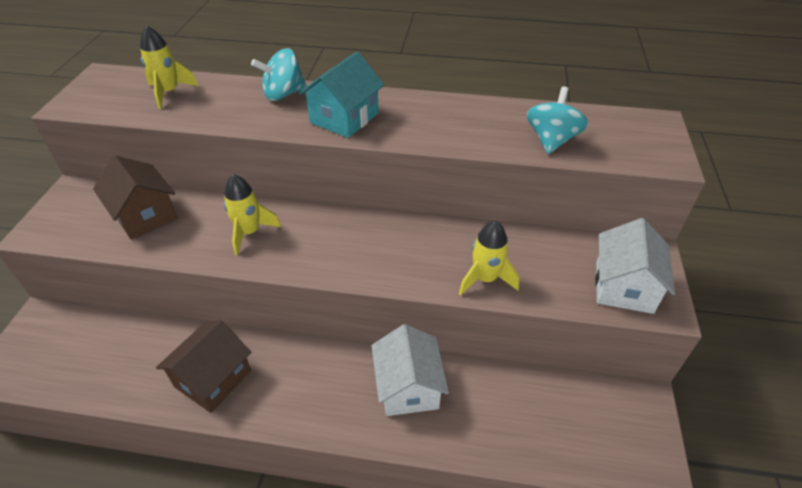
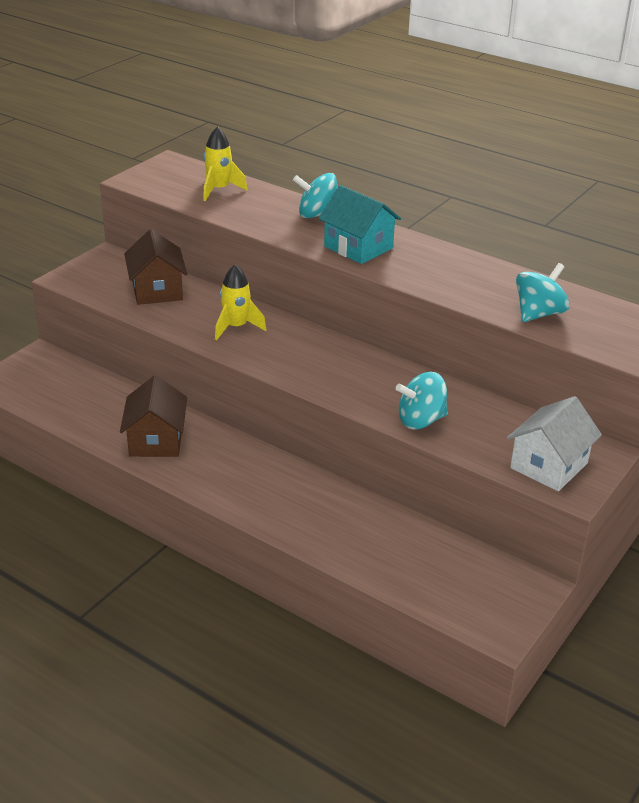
camera: 25 degrees right, 10 degrees down
brown house [156,320,252,413] -> brown house turned 60 degrees counterclockwise [120,375,187,457]
turquoise house [299,51,384,138] -> turquoise house turned 75 degrees clockwise [319,185,401,264]
white house [371,324,449,416] -> none
yellow rocket [459,221,519,296] -> turquoise spinning top [396,372,448,429]

